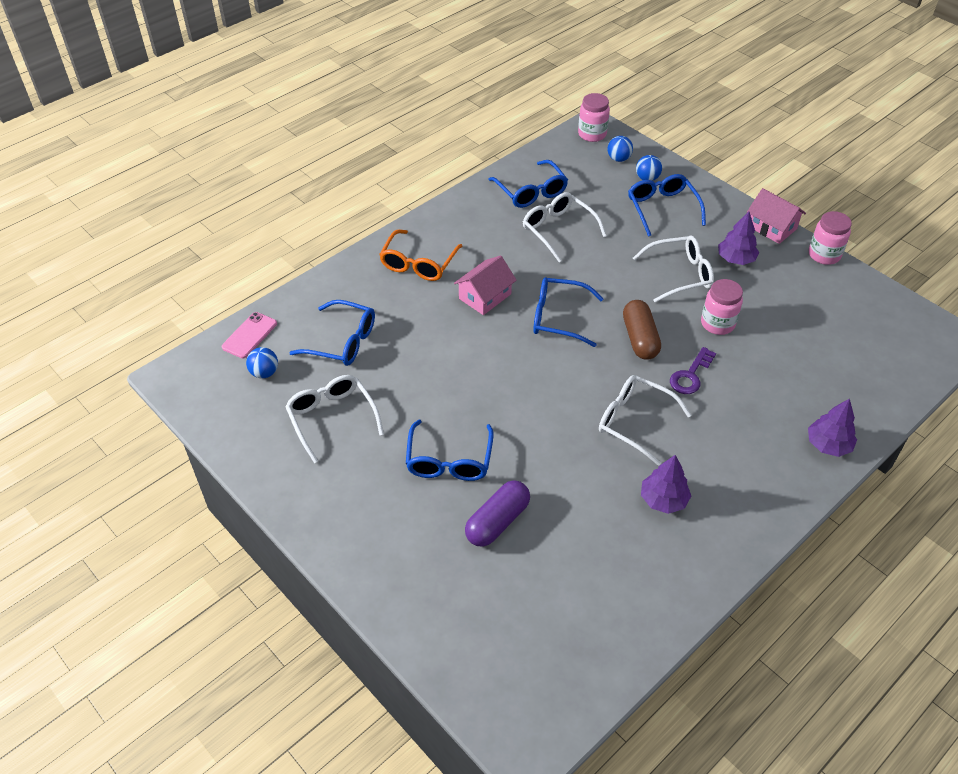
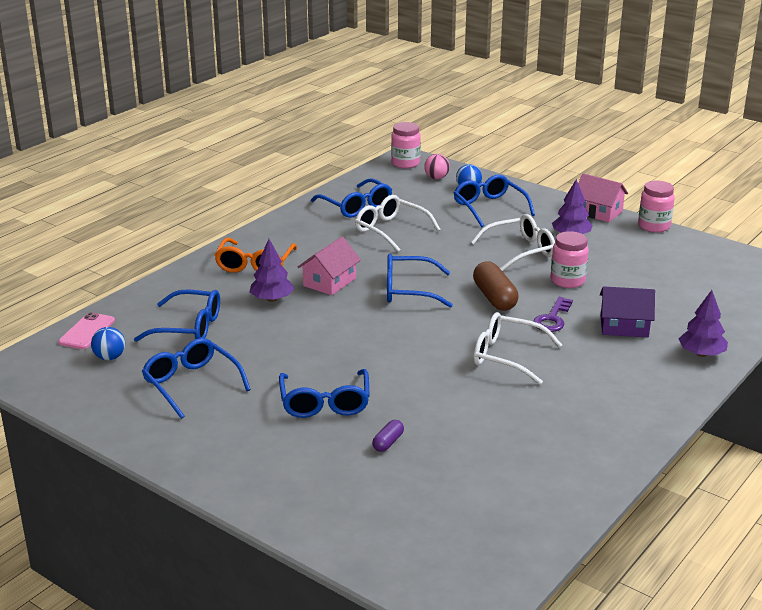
camera: 10 degrees left, 20 degrees down
white glasses [285,375,384,463] -> blue glasses [142,338,251,419]
purple capsule [465,480,530,547] -> purple capsule [372,420,404,452], size x0.51
blue ball [608,136,633,162] -> pink ball [424,154,450,179]
purple tree [641,455,691,514] -> purple tree moved to [249,239,294,302]
none -> purple house [600,286,655,337]

